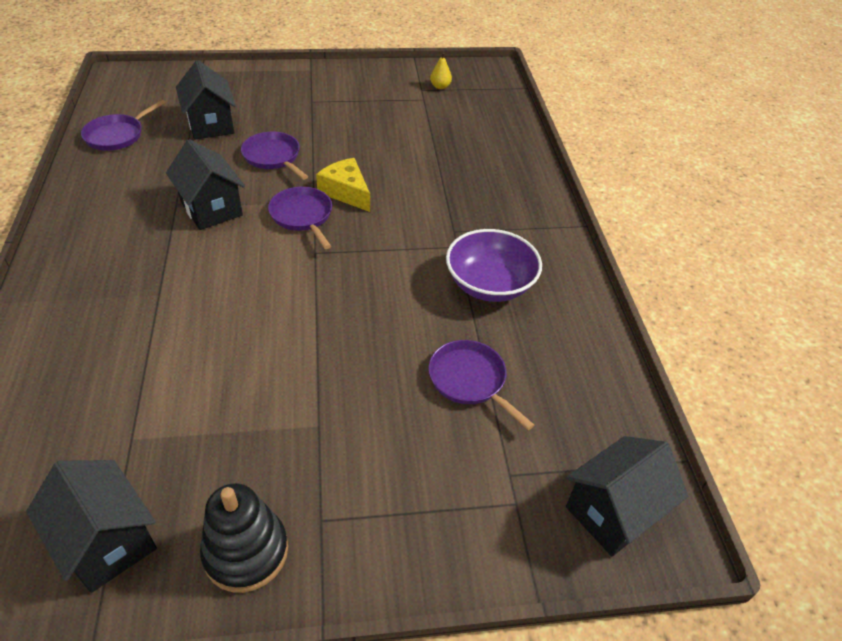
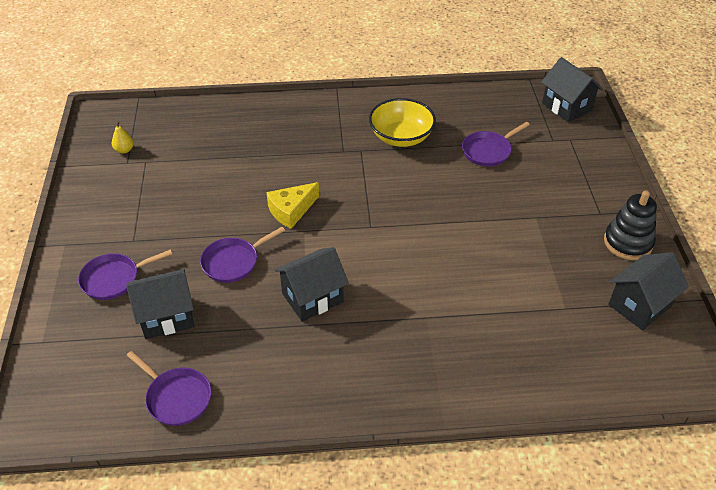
camera: 85 degrees left, 0 degrees up
purple pan [268,187,332,249] -> purple pan moved to [78,249,172,300]
purple bowl [446,229,542,302] -> yellow bowl [369,98,436,147]

